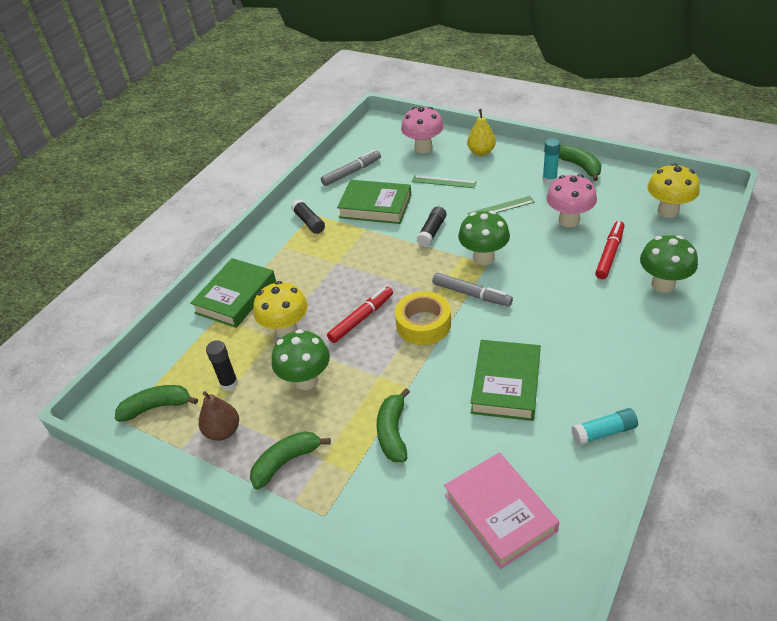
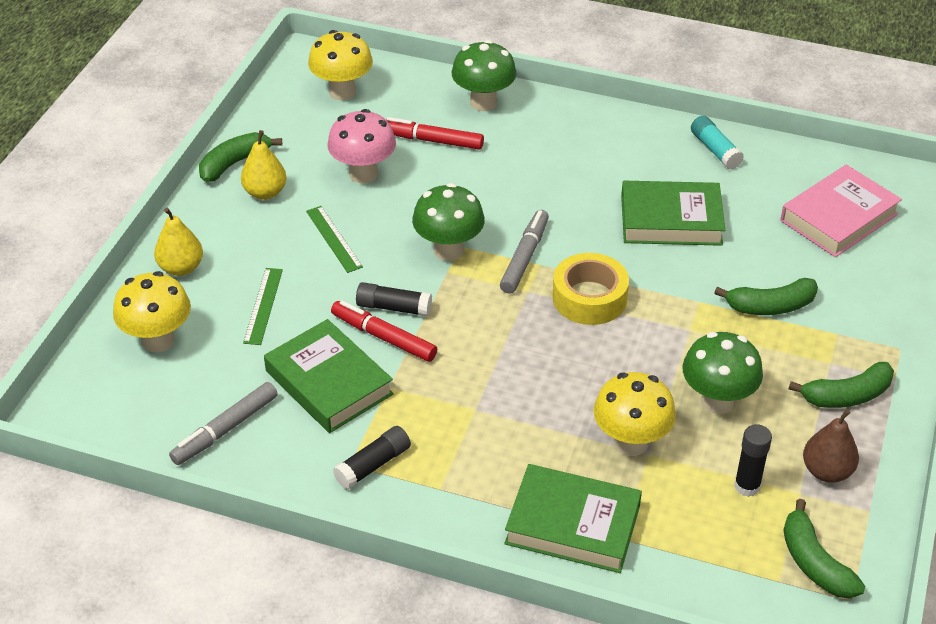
camera: 105 degrees left, 0 degrees up
green banana [250,431,331,489] -> green banana turned 60 degrees counterclockwise [789,362,894,408]
grey marker [321,150,381,186] -> grey marker turned 90 degrees counterclockwise [169,382,278,465]
red marker [327,286,393,343] -> red marker moved to [331,301,437,362]
green book [337,180,412,224] -> green book turned 45 degrees counterclockwise [264,319,394,433]
pink mushroom [401,107,444,153] -> yellow mushroom [113,271,191,352]
turquoise glue stick [543,138,561,184] -> yellow pear [241,130,287,200]

